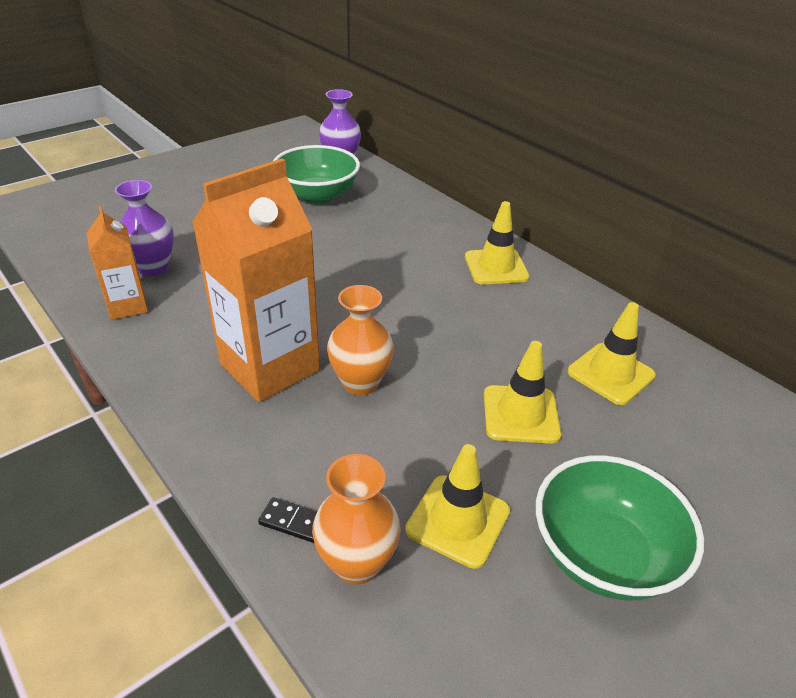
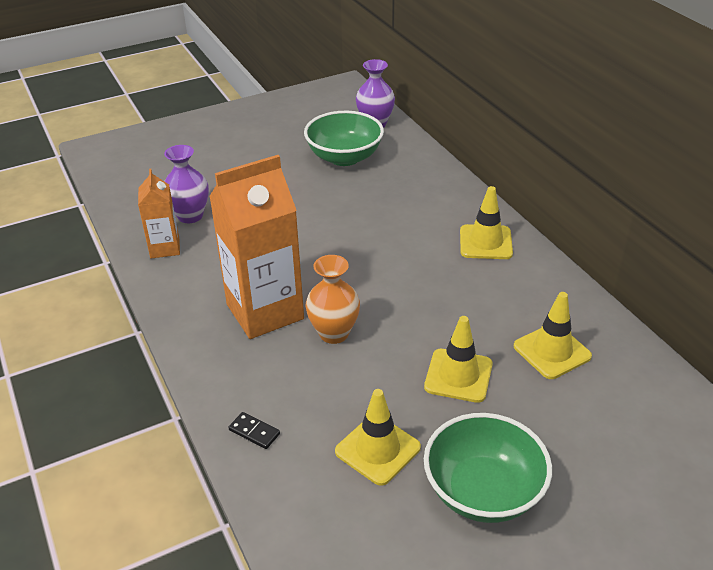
camera: 15 degrees right, 0 degrees up
orange vase [312,454,401,585] -> none

